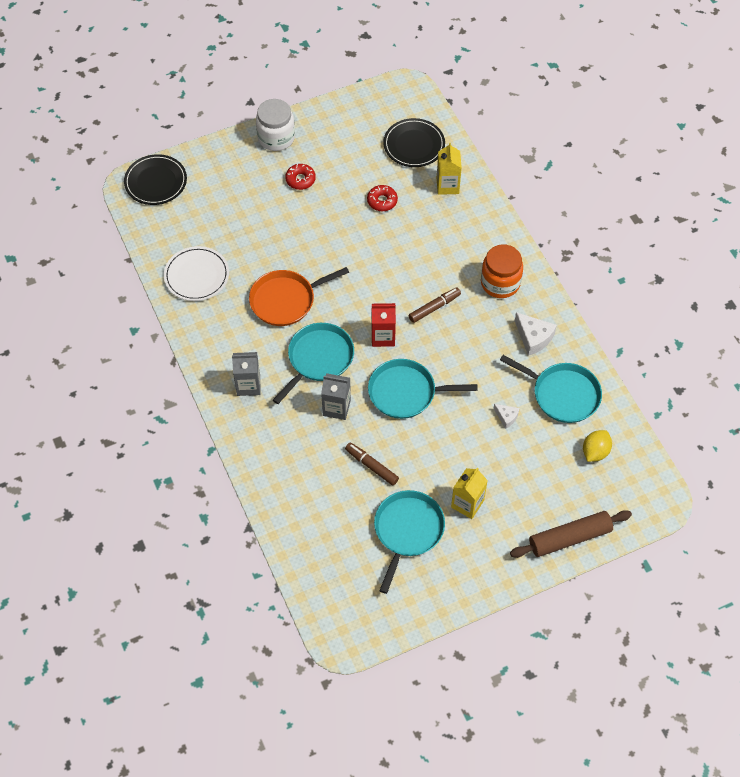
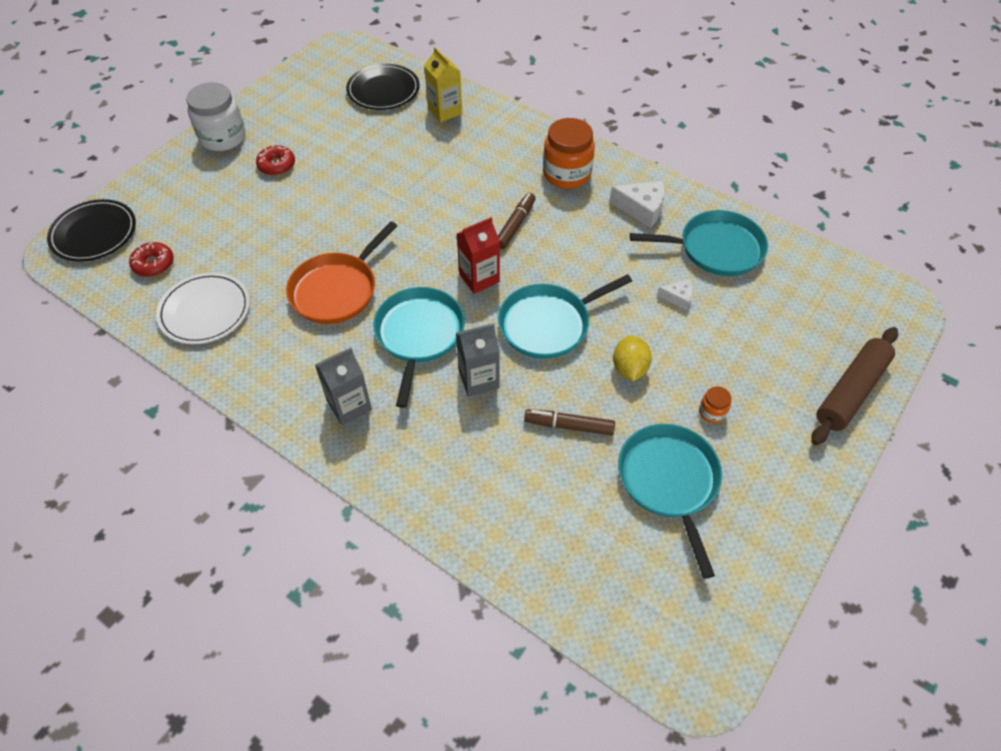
camera: 30 degrees left, 5 degrees down
red donut [367,185,398,211] -> red donut moved to [129,242,174,277]
yellow carton [451,467,488,519] -> orange jar [699,386,731,423]
yellow lemon [583,430,612,462] -> yellow lemon moved to [613,335,652,382]

